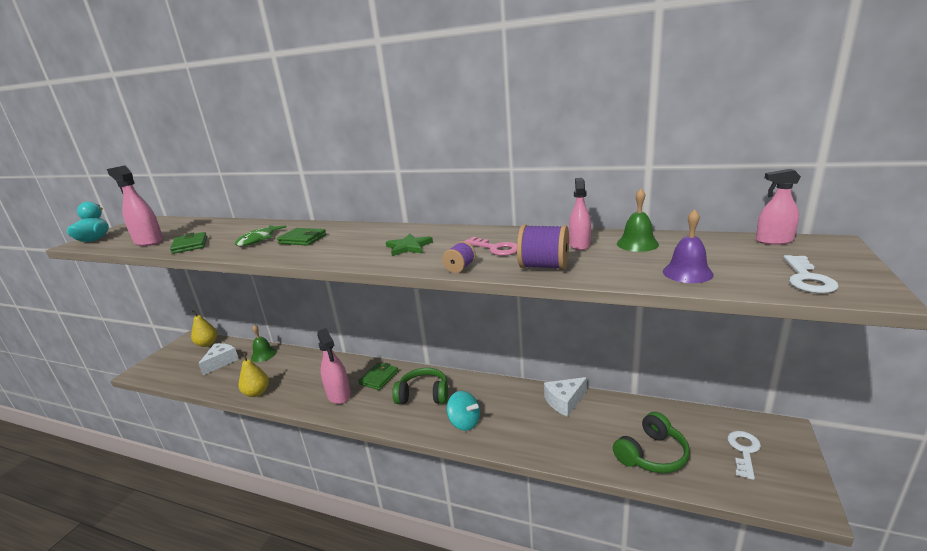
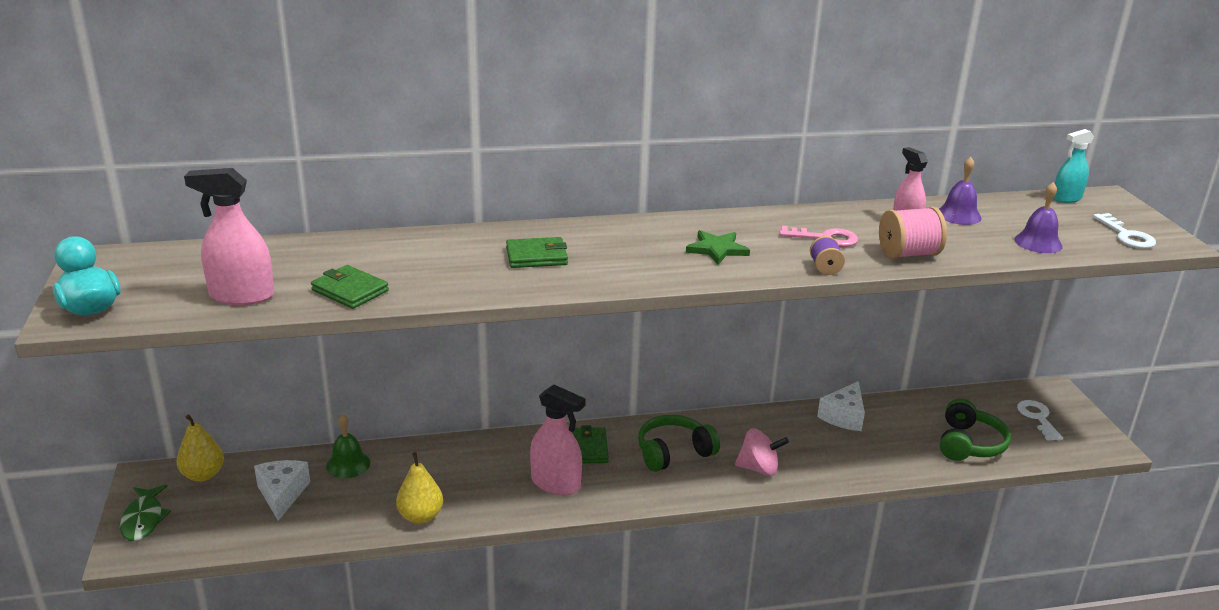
camera: 35 degrees left, 5 degrees up
green fish [235,225,286,246] -> green fish moved to [120,485,171,541]
turquoise spinning top [447,391,480,431] -> pink spinning top [735,428,789,476]
purple spool [517,224,569,270] -> pink spool [879,207,947,259]
green bell [617,189,659,252] -> purple bell [939,157,982,225]
pink spray bottle [756,169,801,245] -> turquoise spray bottle [1053,129,1094,203]

